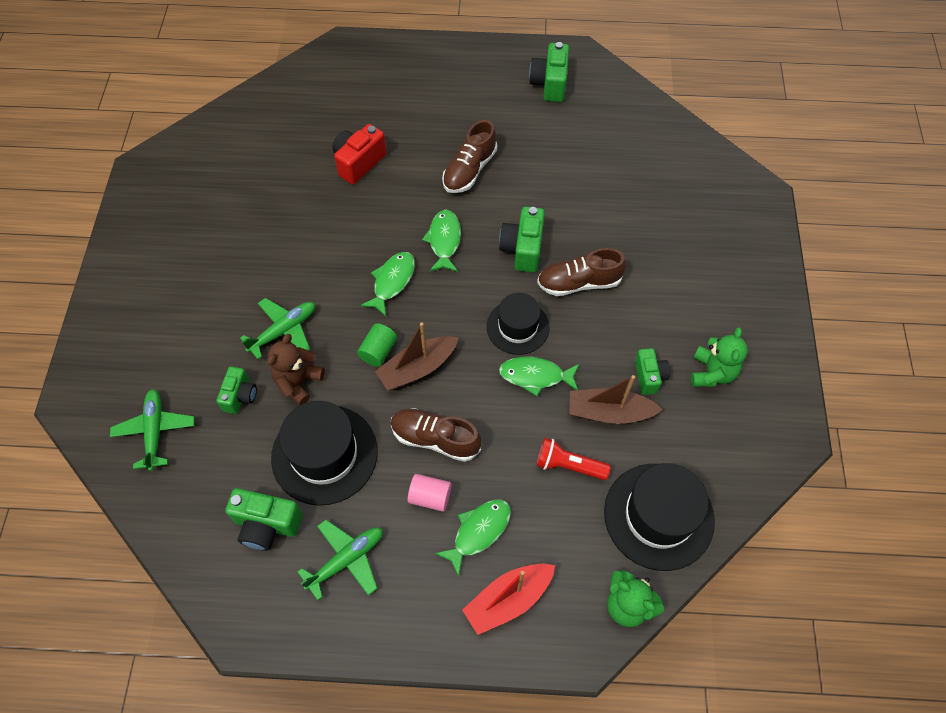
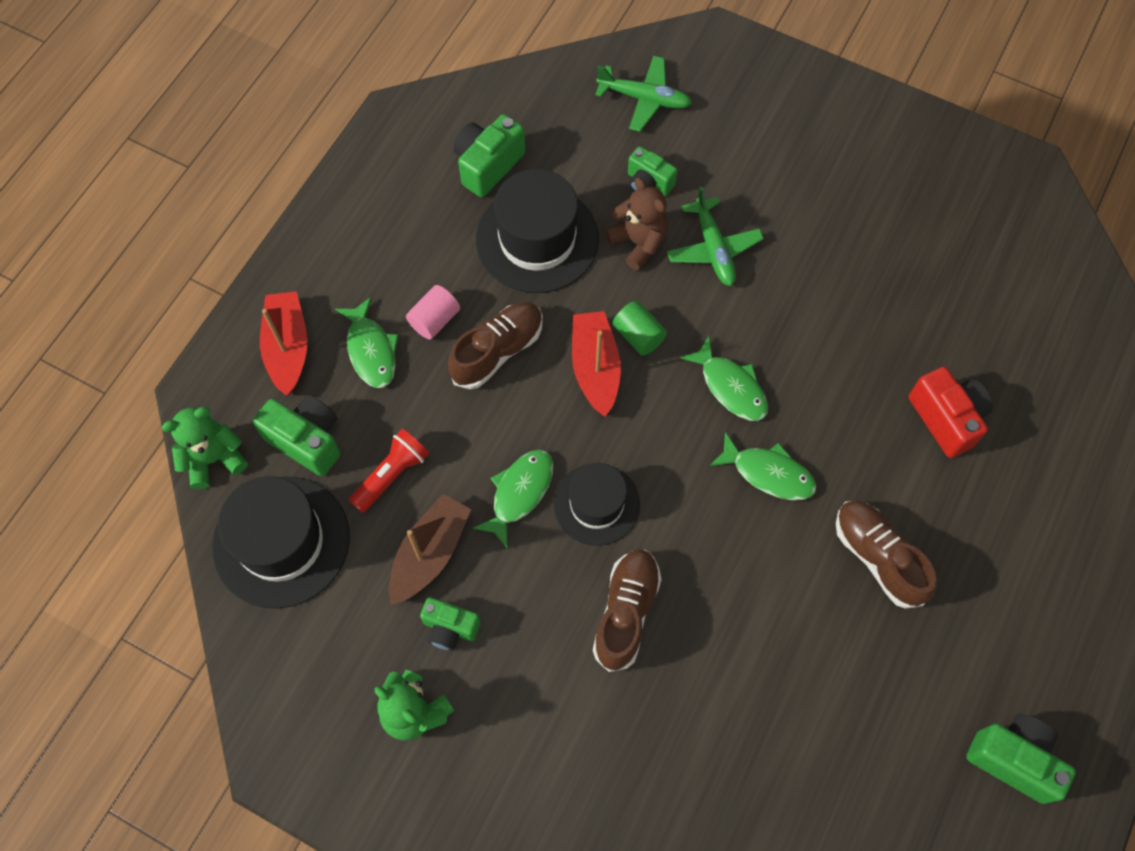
camera: 115 degrees right, 5 degrees up
green plane [298,520,383,600] -> none
brown boat [375,323,458,391] -> red boat [572,311,621,417]
green camera [499,207,545,272] -> green camera moved to [253,395,340,476]

